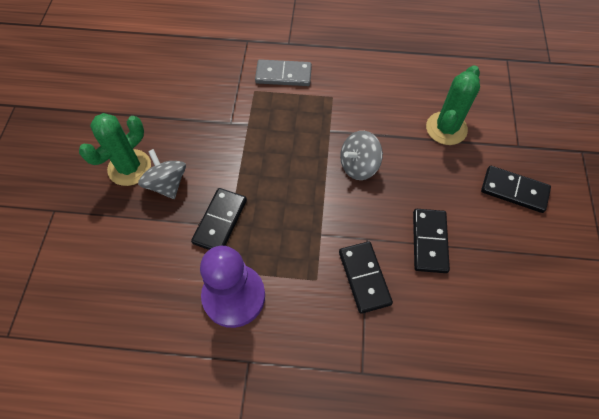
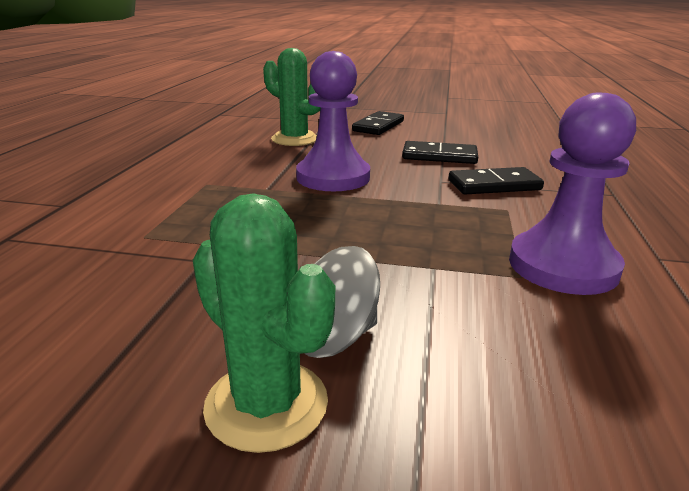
camera: 85 degrees left, 35 degrees down
black domino [191,188,247,250] -> none
grey domino [255,59,312,86] -> none
grey spinning top [340,131,383,180] -> purple pawn [296,51,370,191]

